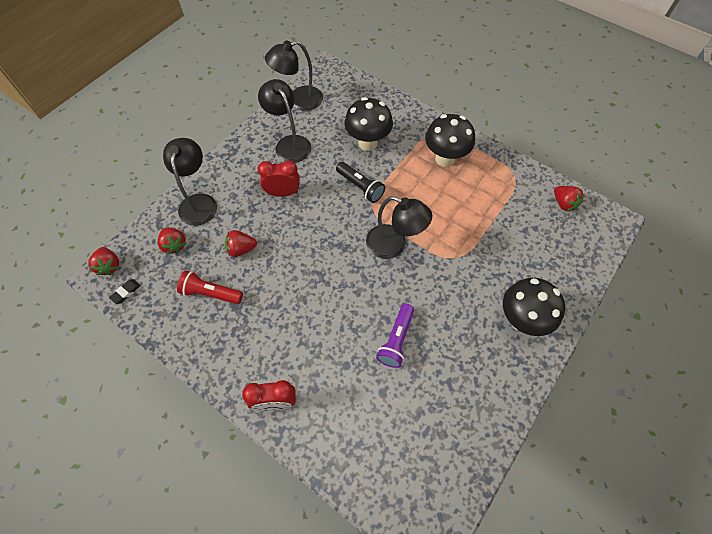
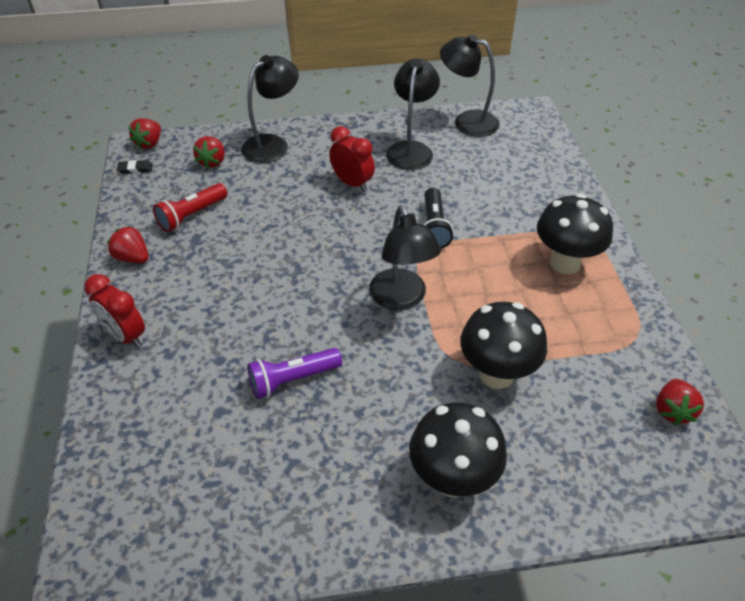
camera: 45 degrees right, 15 degrees down
red flashlight [177,270,243,304] -> red flashlight turned 105 degrees counterclockwise [153,183,228,232]
red strawberry [225,230,257,257] -> red strawberry moved to [107,226,149,263]
black mushroom [344,97,393,151] -> black mushroom moved to [460,302,547,389]

